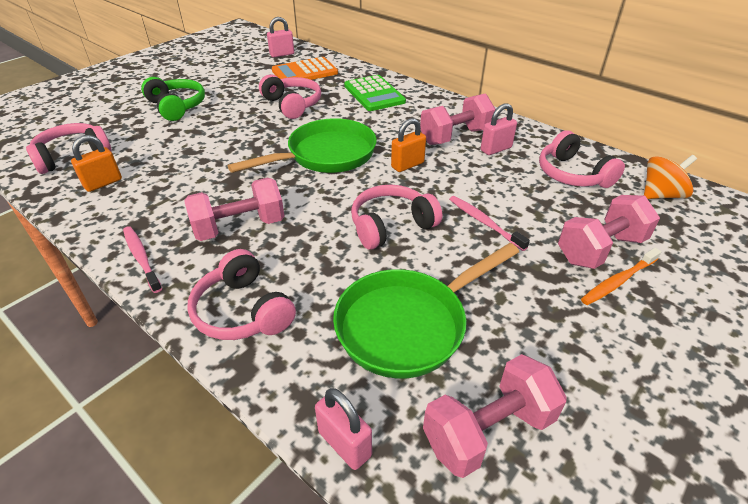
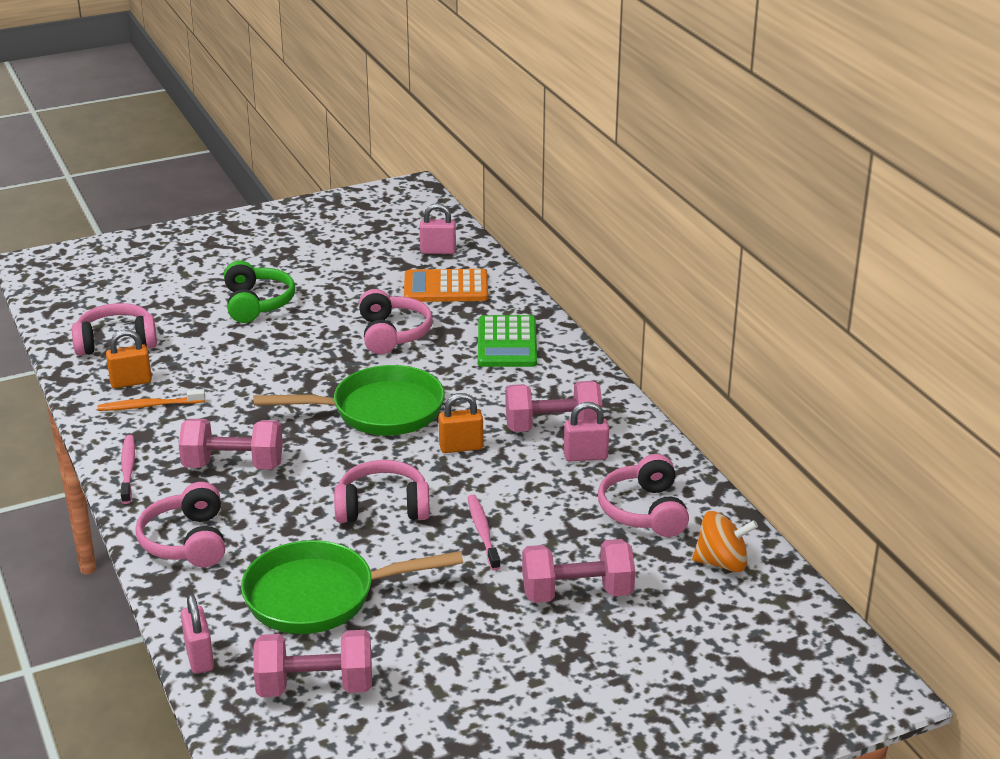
camera: 25 degrees right, 10 degrees down
orange toothbrush [581,248,662,305] -> orange toothbrush moved to [98,389,205,411]

